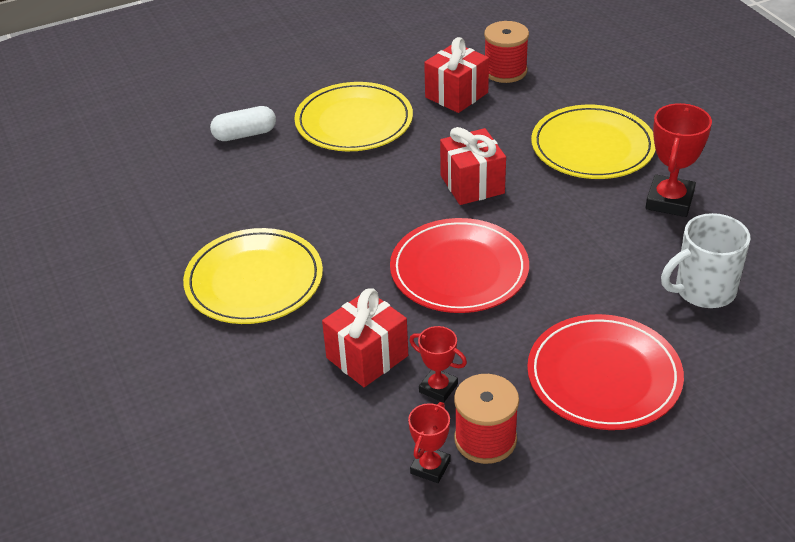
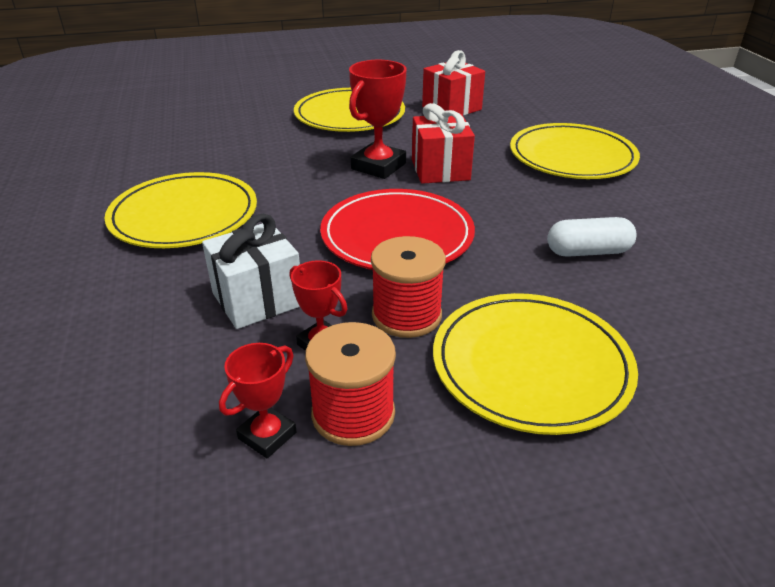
camera: 10 degrees right, 5 degrees down
white capsule [210,106,276,141] -> white capsule moved to [547,217,637,257]
red gift [322,288,408,387] -> white gift [202,214,300,329]
red spool [484,21,529,83] -> red spool moved to [371,236,446,338]
red plate [527,314,684,430] -> yellow plate [433,293,638,435]
red trophy [646,103,712,217] -> red trophy moved to [349,60,407,179]
white mug [661,213,751,308] -> none

